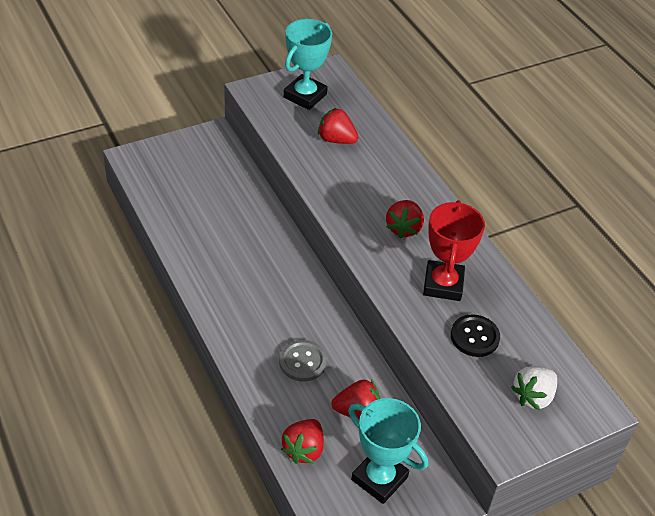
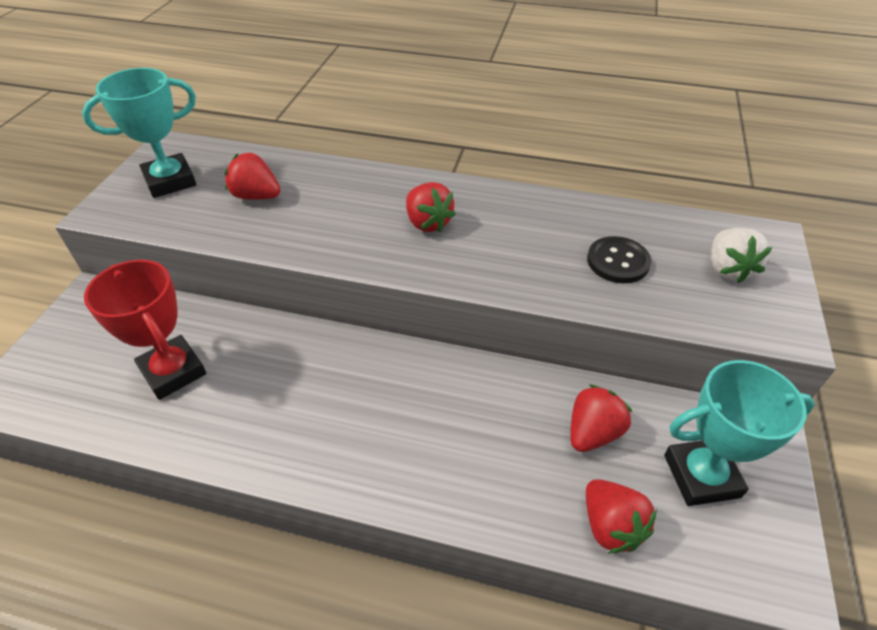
camera: 45 degrees left, 0 degrees up
grey button [279,340,327,381] -> none
turquoise trophy [284,19,332,110] -> turquoise trophy turned 75 degrees clockwise [82,68,196,198]
red strawberry [318,108,358,144] -> red strawberry turned 45 degrees clockwise [224,152,281,200]
red trophy [423,200,485,301] -> red trophy moved to [84,260,207,400]

